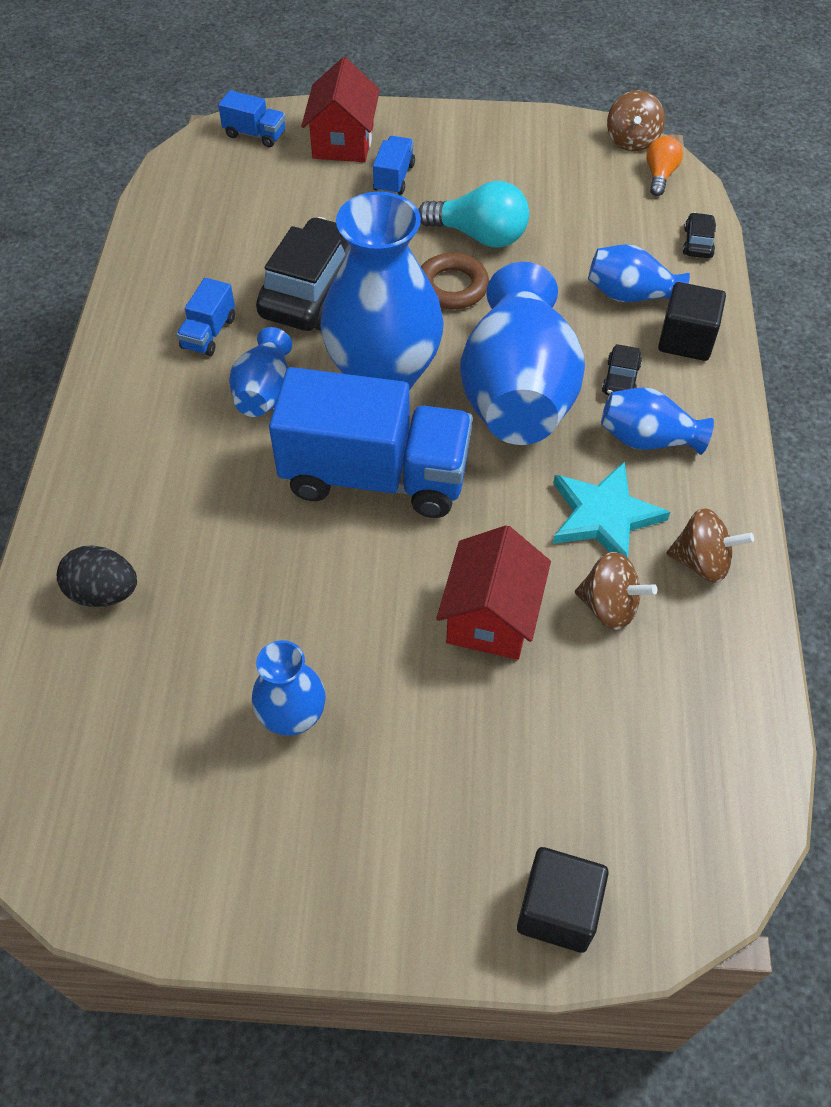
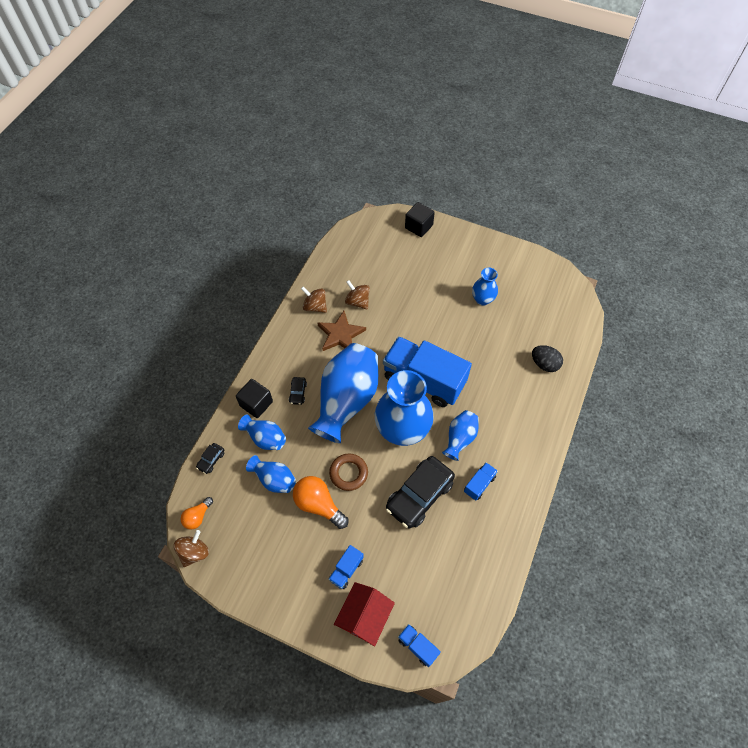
camera: 160 degrees left, 5 degrees up
turquoise light bulb [418,181,529,248] -> orange light bulb [293,476,348,529]
red house [436,525,551,660] -> none
turquoise star [553,461,670,558] -> brown star [317,311,366,351]
blue vase [601,387,714,455] -> blue vase moved to [246,455,296,493]
black car [602,344,642,395] -> black car turned 150 degrees clockwise [289,377,307,405]

